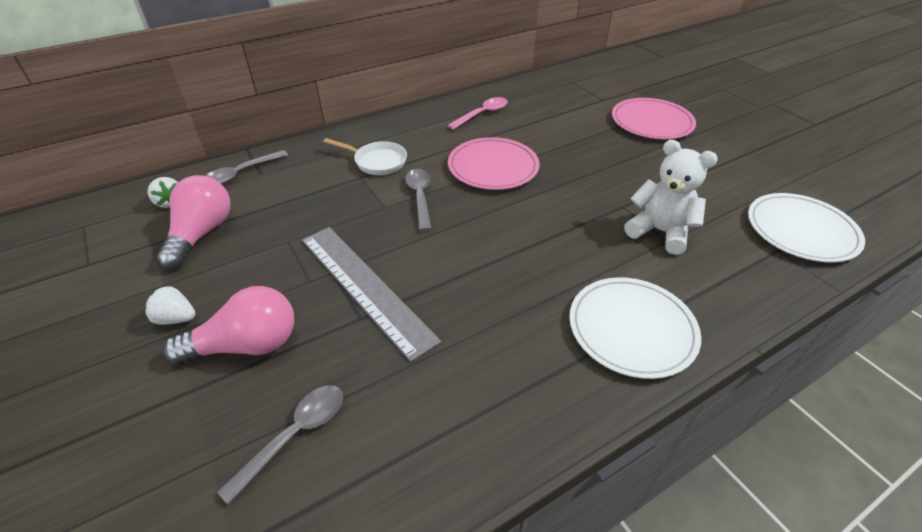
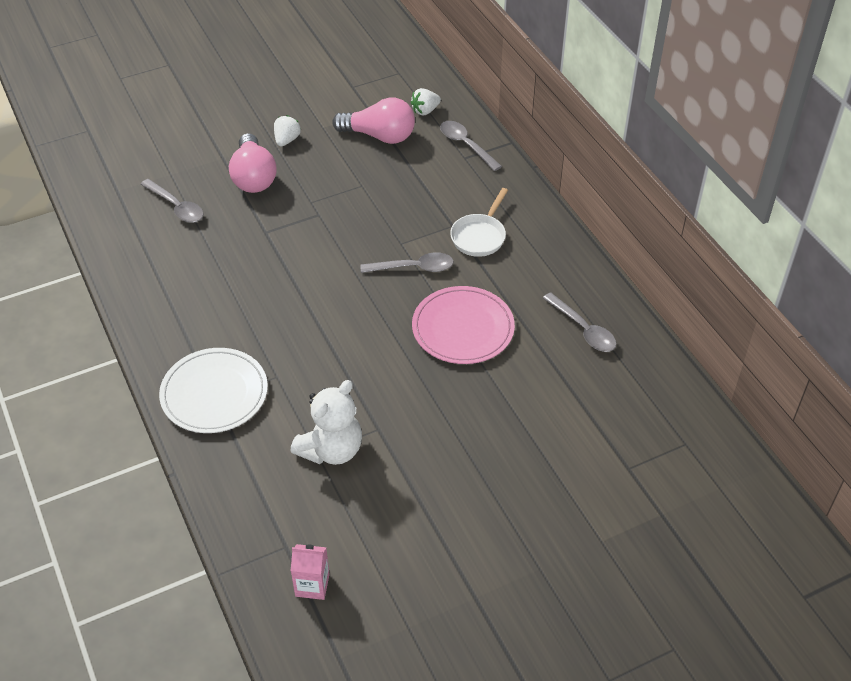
camera: 95 degrees right, 5 degrees up
grey ruler [302,227,441,362] -> none
pink spoon [447,97,508,130] -> grey spoon [543,292,616,352]
pink plate [612,98,696,139] -> none
white plate [748,193,865,262] -> pink carton [291,544,330,600]

